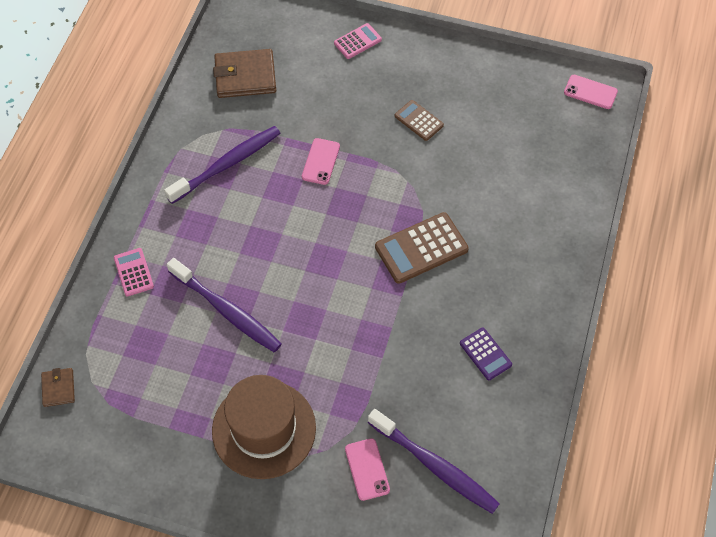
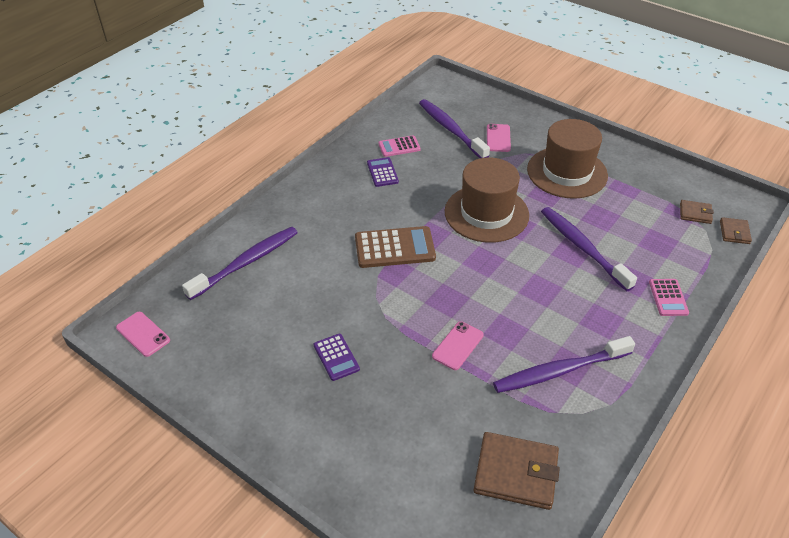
camera: 160 degrees left, 15 degrees down
pink calculator [334,23,382,59] -> pink calculator moved to [378,136,421,157]
brown calculator [395,100,444,141] -> purple calculator [314,334,360,381]
none -> purple toothbrush [182,227,298,300]
none -> brown hat [445,158,529,243]
none -> brown wallet [680,200,714,224]

